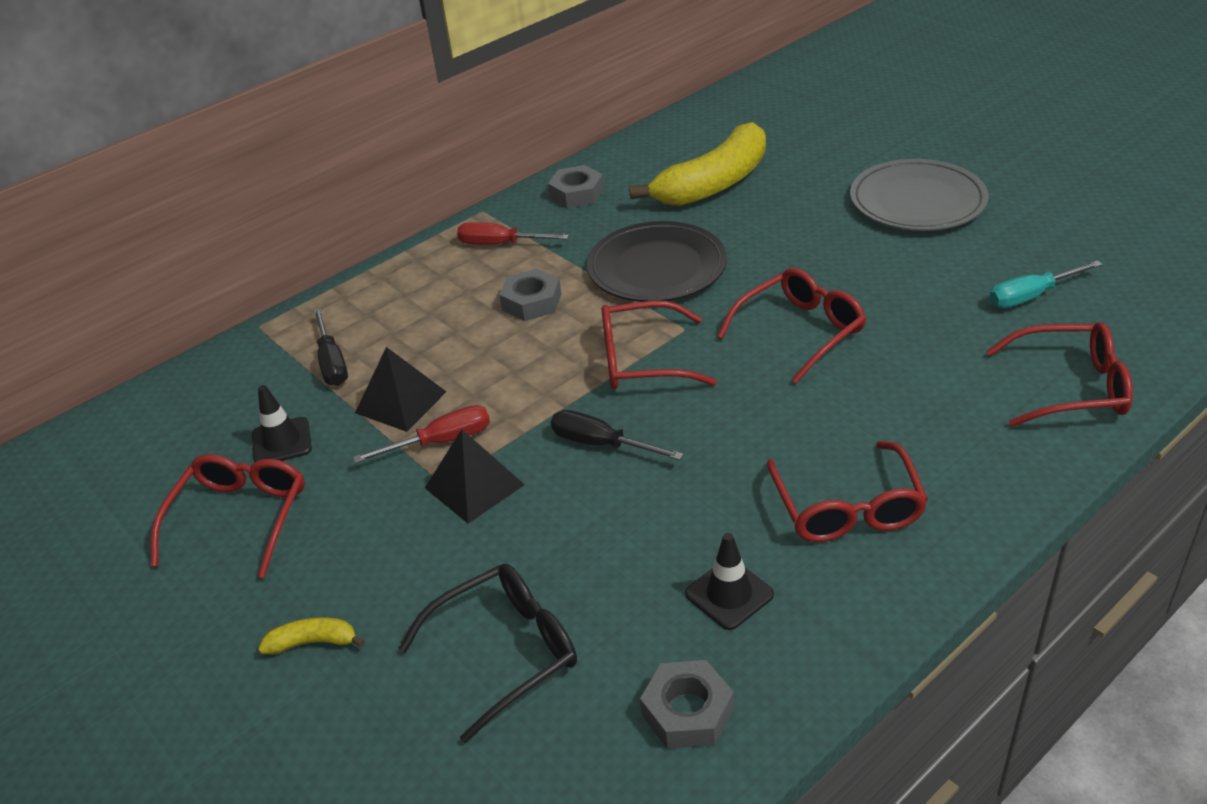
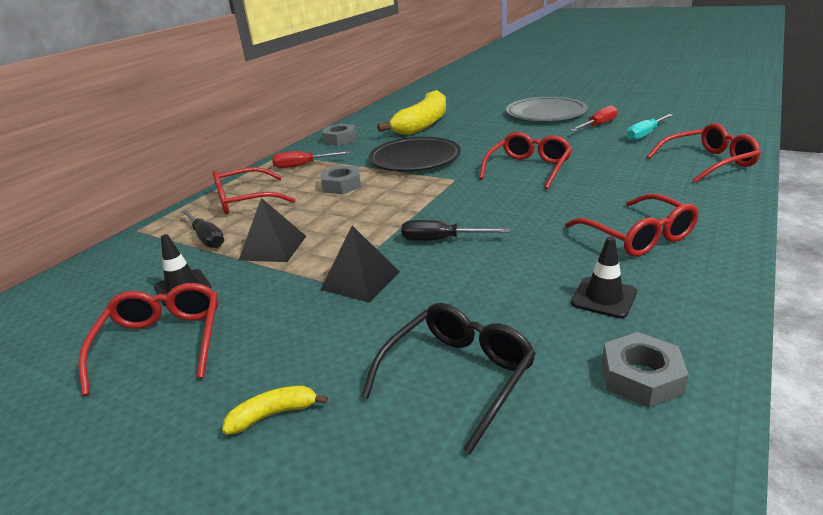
camera: 20 degrees left, 10 degrees down
red screwdriver [353,405,490,463] -> red screwdriver moved to [570,106,618,131]
red glasses [602,301,717,389] -> red glasses moved to [212,167,296,214]

